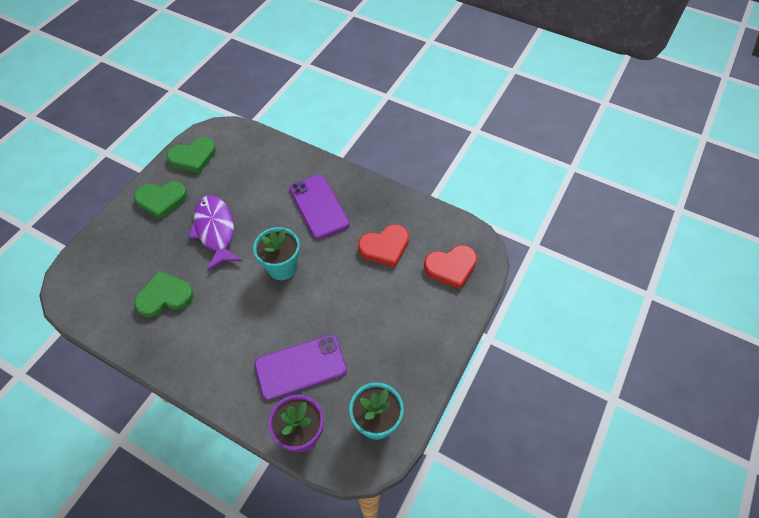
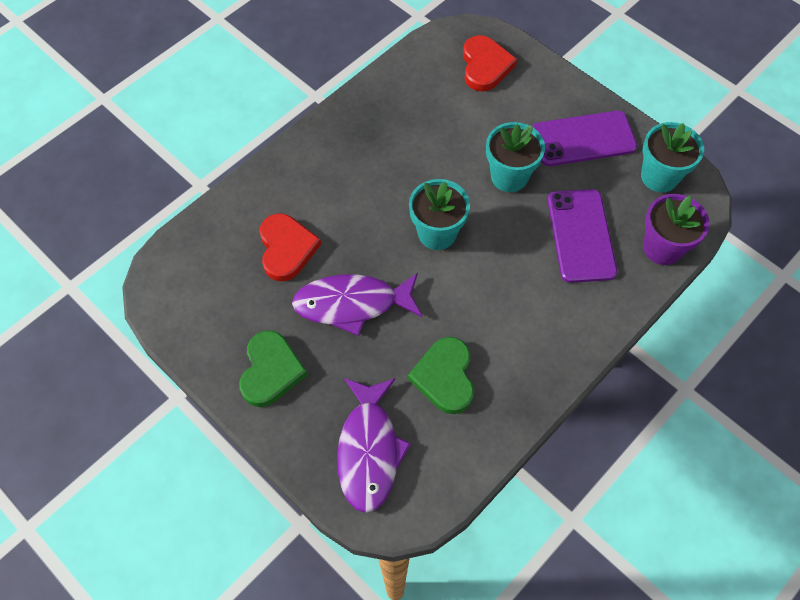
camera: 75 degrees left, 5 degrees up
green heart [167,137,216,173] -> none
purple phone [289,174,349,239] -> purple phone moved to [533,111,637,166]
red heart [358,224,409,267] -> red heart moved to [259,213,321,281]
none -> purple fish [337,378,411,513]
none -> turquoise flower pot [486,122,545,192]

